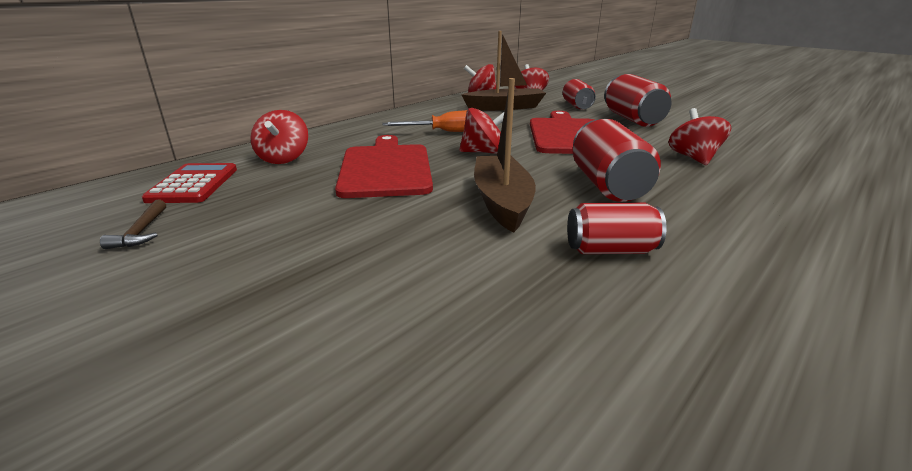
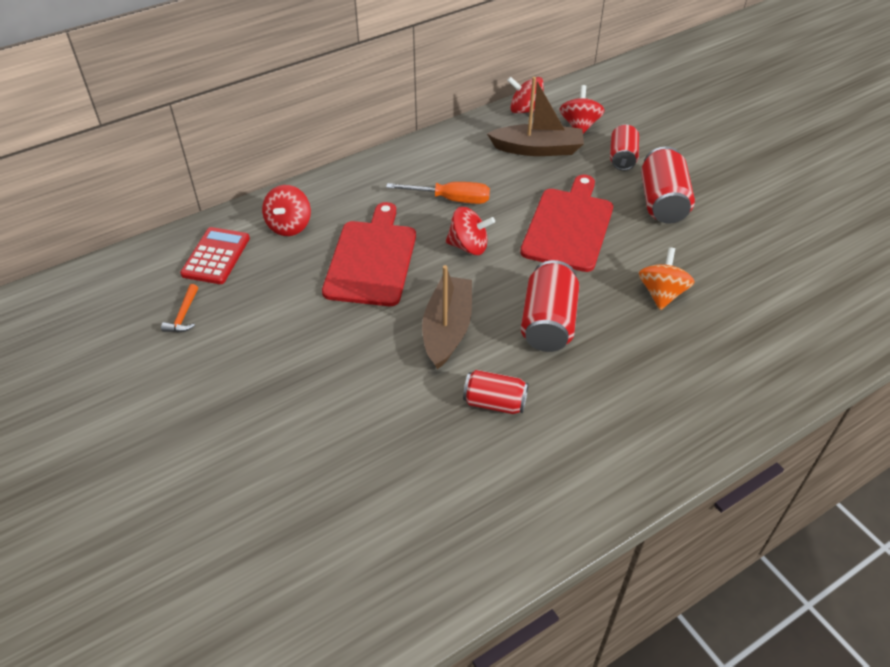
camera: 15 degrees right, 20 degrees up
brown hammer [100,200,166,249] -> orange hammer [161,284,198,332]
red spinning top [668,108,731,165] -> orange spinning top [639,247,694,310]

